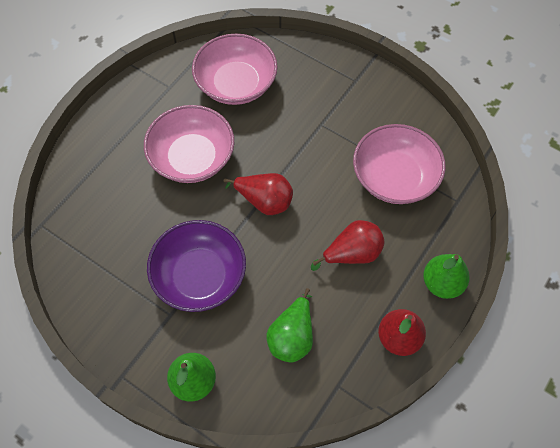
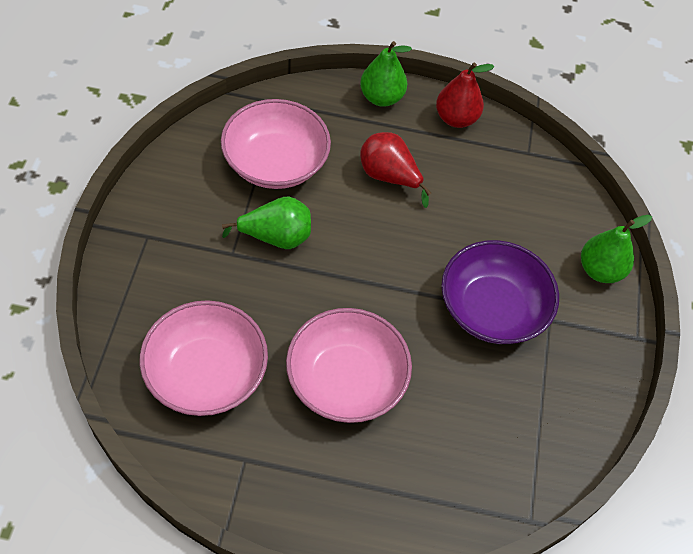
camera: 120 degrees left, 5 degrees down
red pear [224,173,293,215] -> none
green pear [266,288,313,363] -> green pear moved to [222,197,311,249]

